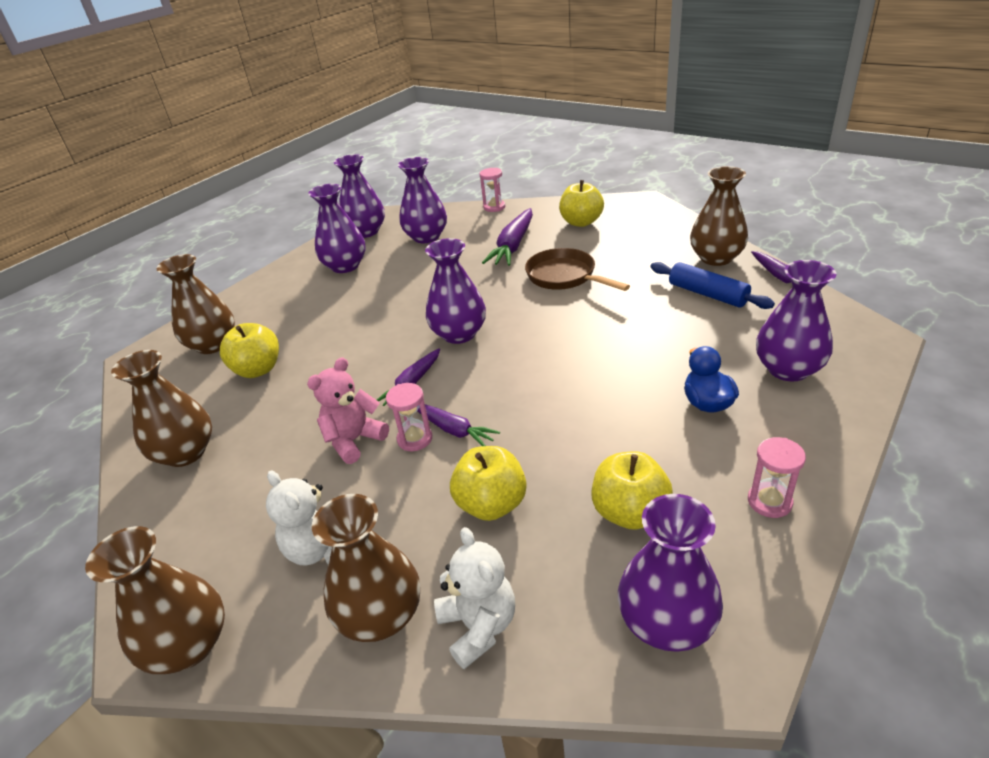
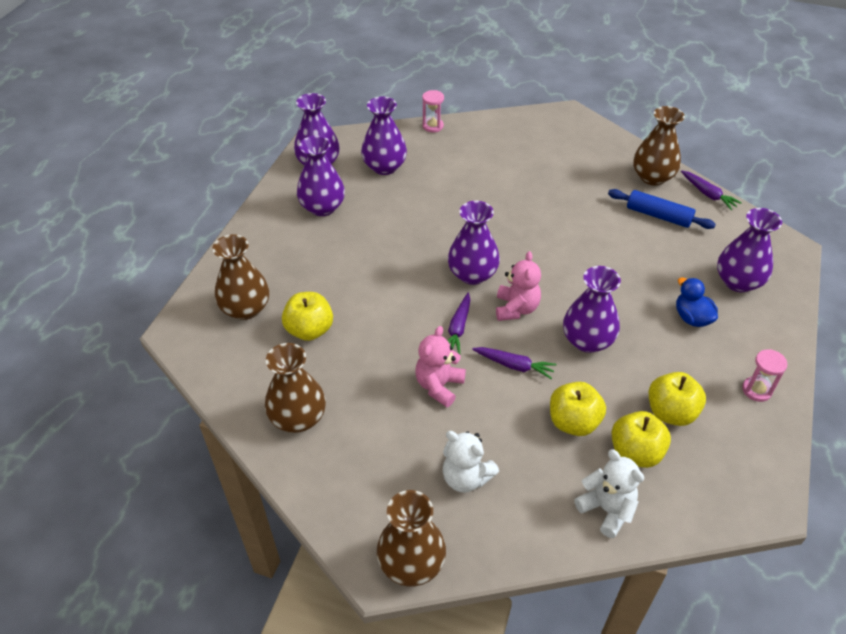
camera: 20 degrees left, 10 degrees up
brown vase [312,494,420,642] -> none
pink hourglass [386,383,432,451] -> none
purple carrot [482,208,533,266] -> none
brown pan [525,248,630,291] -> none
yellow apple [559,180,604,227] -> yellow apple moved to [611,411,671,468]
purple vase [618,494,723,652] -> purple vase moved to [563,266,621,353]
none -> pink teddy bear [496,251,541,321]

